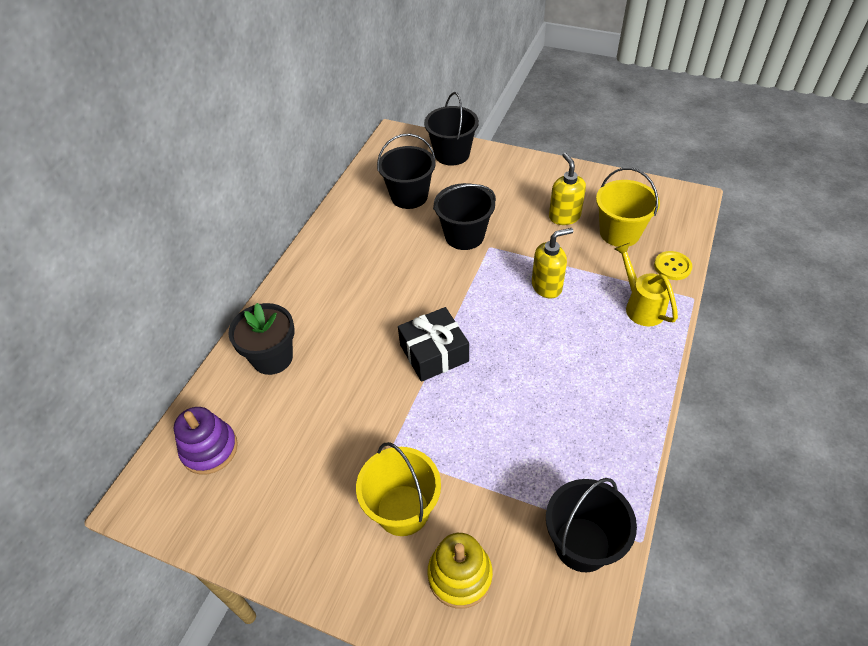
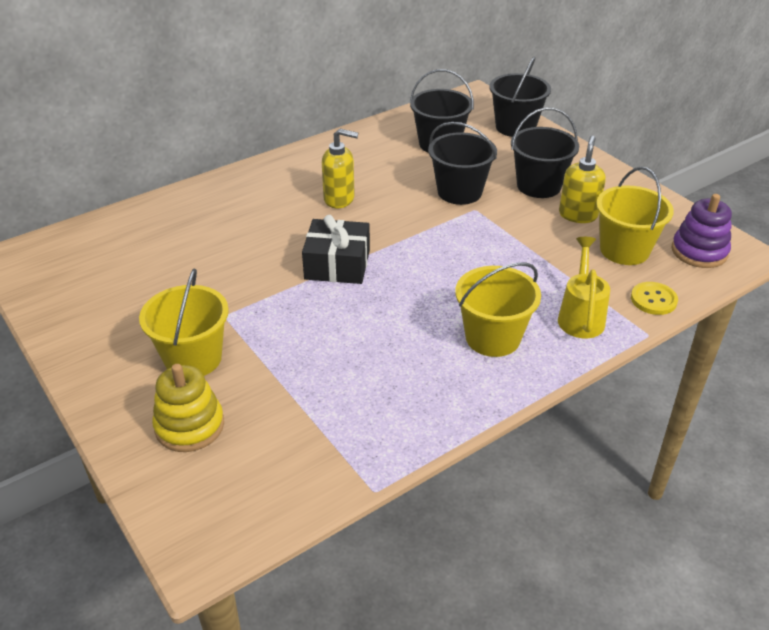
camera: 30 degrees right, 10 degrees down
purple stacking toy [174,407,238,475] -> purple stacking toy moved to [672,194,732,268]
black flower pot [228,303,295,375] -> none
yellow soap dispenser [532,228,573,299] -> yellow soap dispenser moved to [322,128,358,208]
black bucket [546,478,637,572] -> black bucket moved to [511,107,579,198]
none -> yellow bucket [455,262,541,357]

